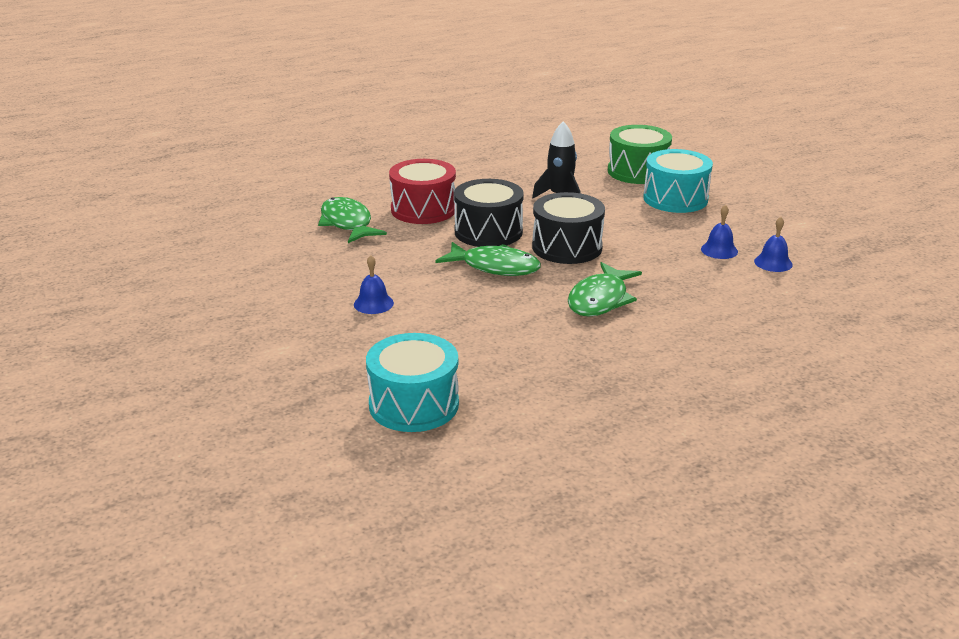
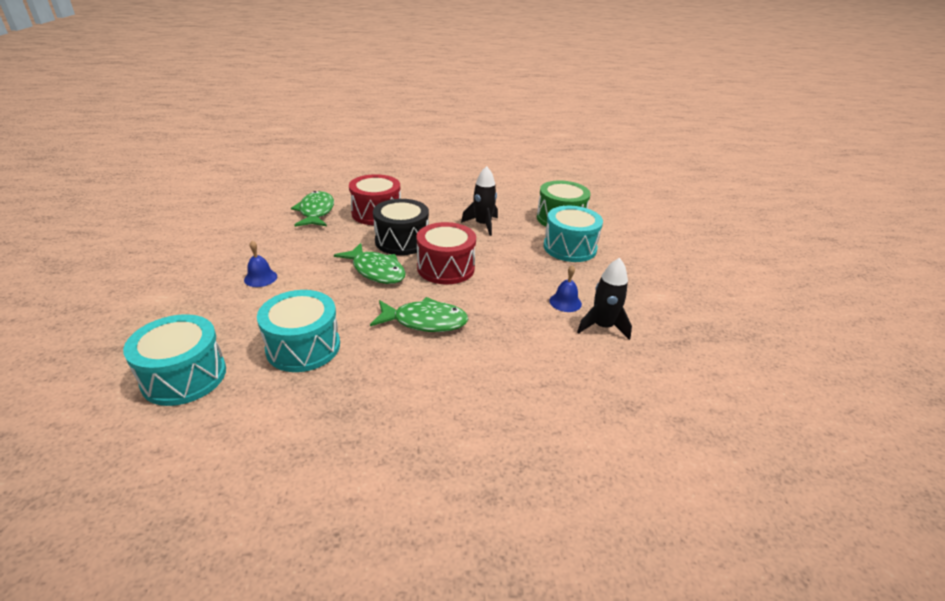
camera: 20 degrees right, 5 degrees up
black drum [532,192,605,264] -> red drum [417,222,476,284]
green fish [568,262,642,317] -> green fish turned 135 degrees counterclockwise [370,297,468,332]
blue bell [754,217,793,272] -> black rocket [577,258,632,340]
none -> turquoise drum [257,290,340,372]

